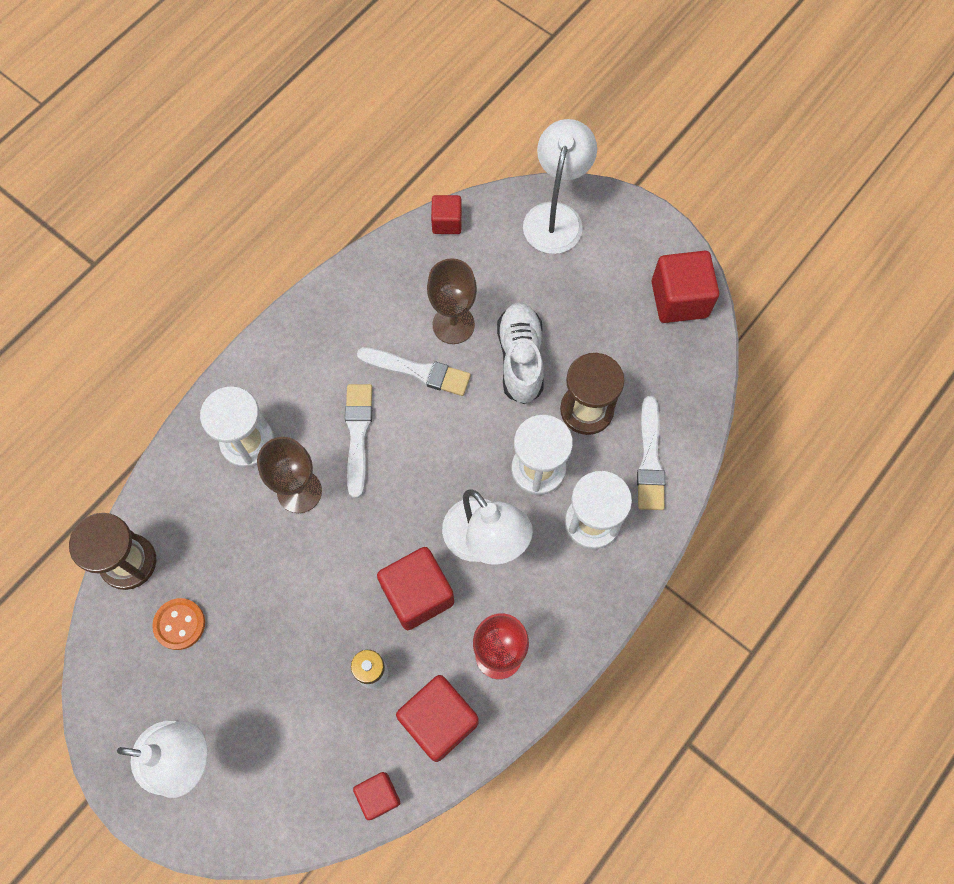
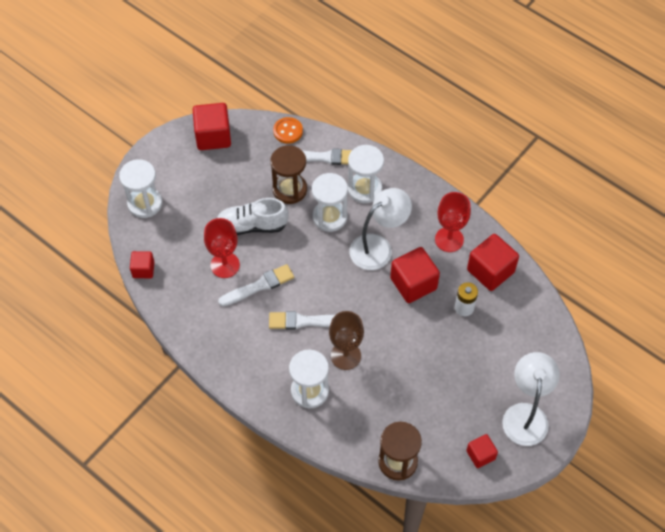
camera: 90 degrees left, 10 degrees down
orange button [152,598,205,650] -> orange button moved to [273,117,303,144]
red cube [353,772,400,820] -> red cube moved to [466,434,498,468]
white brush [357,347,471,396] -> white brush turned 45 degrees clockwise [218,264,294,306]
brown goblet [427,258,477,344] -> red goblet [204,218,240,278]
white lamp [523,119,597,254] -> white hourglass [119,159,162,218]

